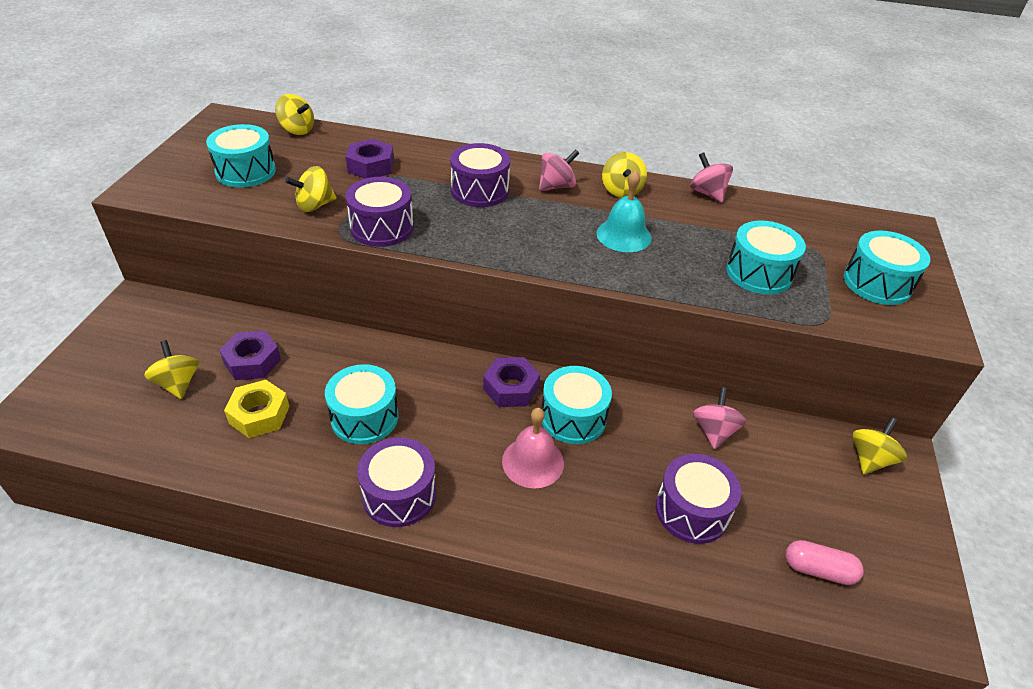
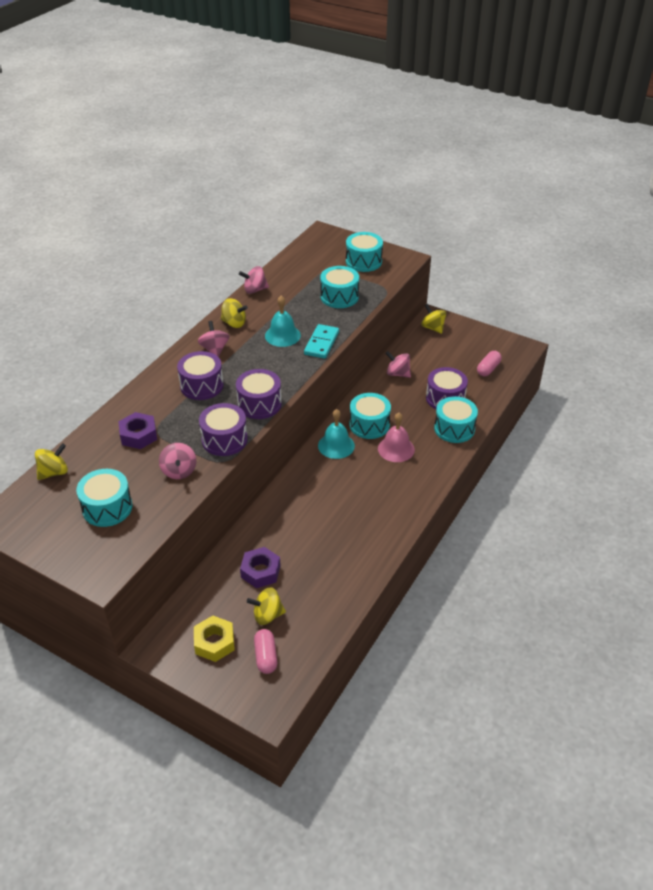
camera: 70 degrees left, 0 degrees up
yellow nut [224,380,290,438] -> yellow nut moved to [194,615,235,662]
yellow spinning top [285,166,337,212] -> pink spinning top [159,443,196,479]
turquoise drum [325,364,399,444] -> turquoise drum moved to [434,396,478,443]
purple drum [357,437,436,527] -> purple drum moved to [236,369,282,419]
purple nut [483,357,540,407] -> turquoise bell [318,409,355,459]
none -> pink capsule [254,629,277,674]
none -> turquoise domino [304,324,339,359]

